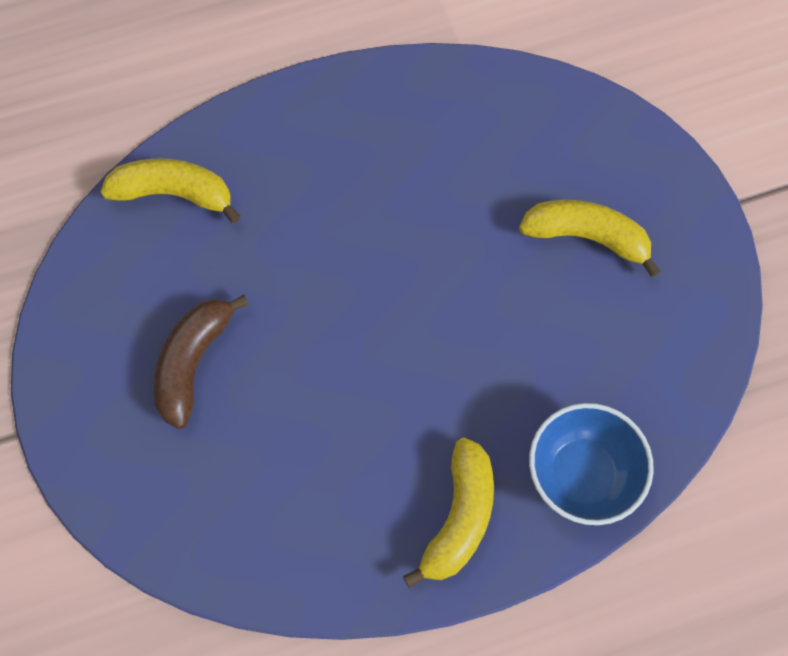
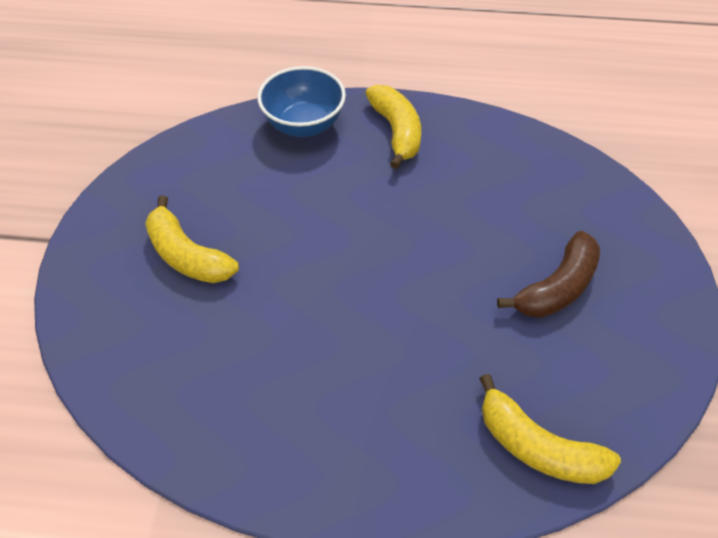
camera: 155 degrees left, 15 degrees down
yellow banana [403,438,494,588] -> yellow banana turned 120 degrees clockwise [365,85,421,169]

